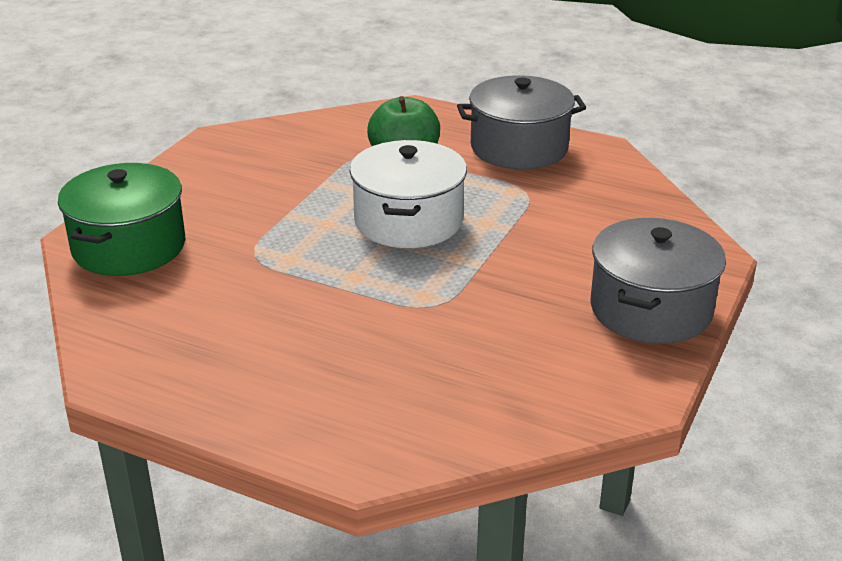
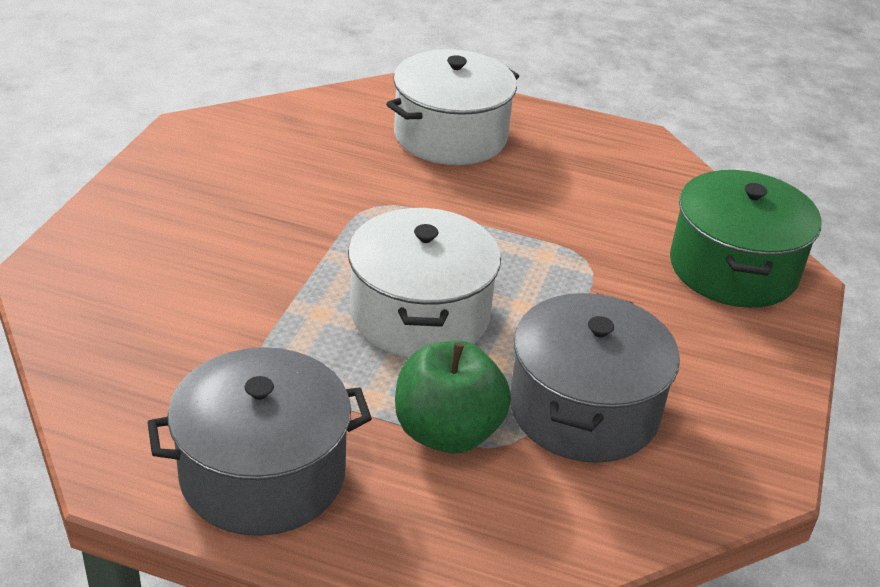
camera: 170 degrees right, 5 degrees up
grey pot [590,218,726,344] -> grey pot moved to [510,293,680,463]
none -> white pot [386,49,519,165]

